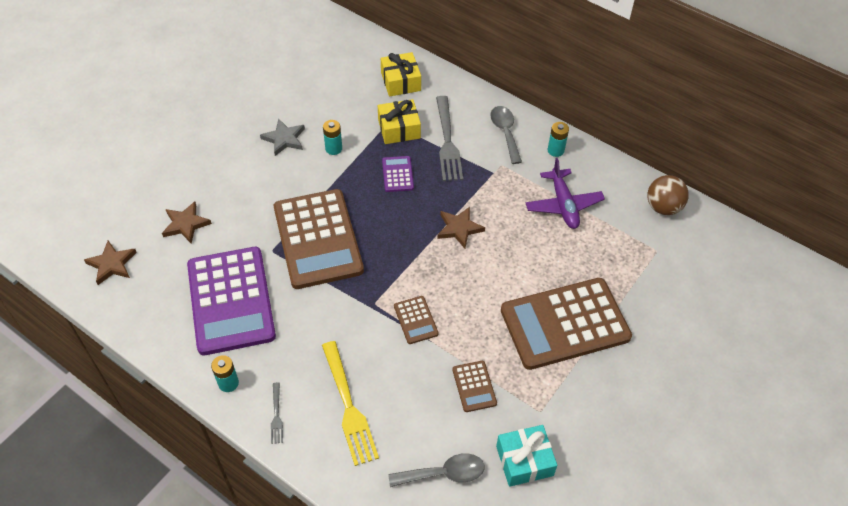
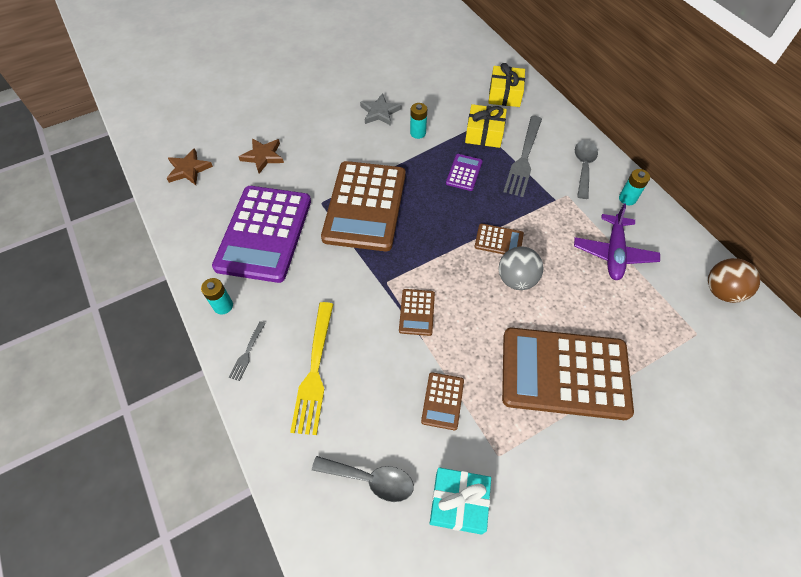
camera: 25 degrees right, 5 degrees up
brown star [437,207,485,248] -> brown calculator [474,223,524,254]
none -> grey ball [499,246,543,290]

